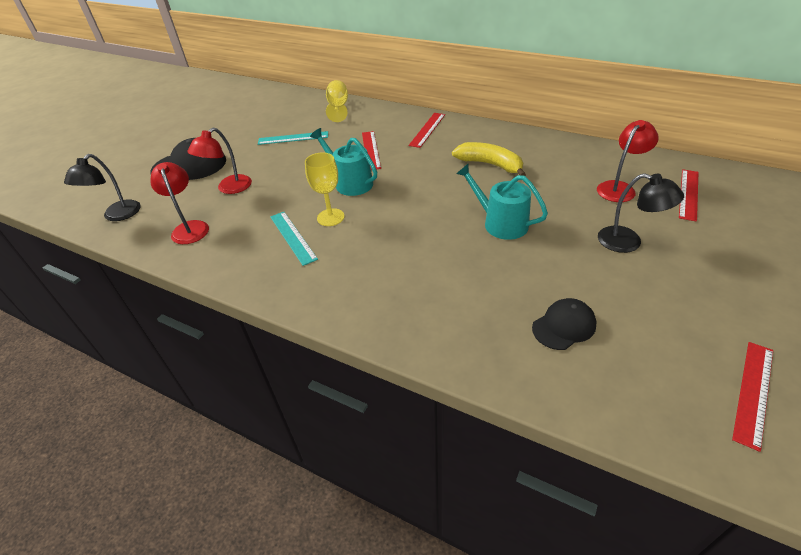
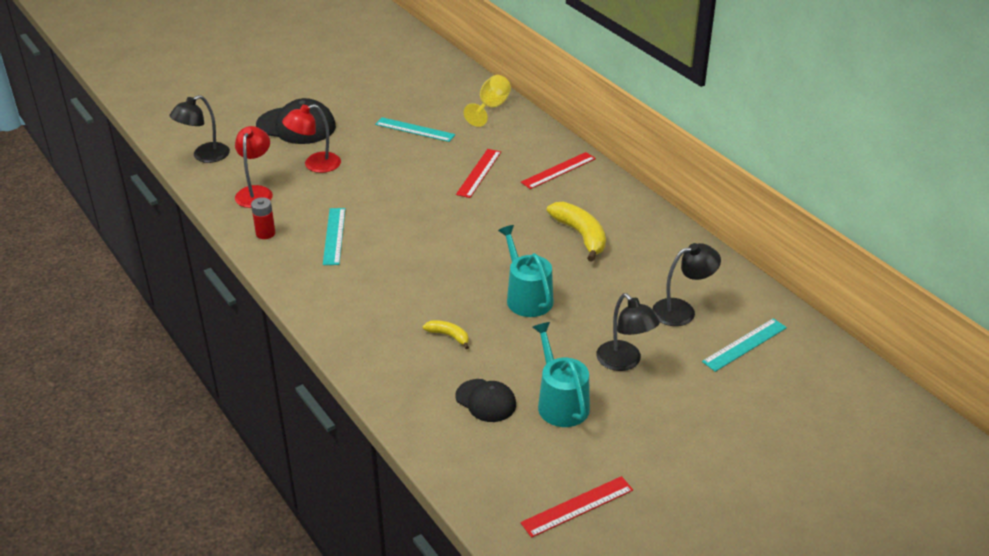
camera: 25 degrees right, 5 degrees down
yellow goblet [305,152,345,226] -> none
turquoise watering can [310,128,377,196] -> turquoise watering can moved to [533,322,590,427]
black cap [532,298,597,350] -> black cap turned 45 degrees clockwise [455,379,516,422]
red lamp [597,120,659,202] -> black lamp [652,243,721,326]
red ruler [679,169,699,222] -> turquoise ruler [702,318,787,372]
none -> red battery [251,197,275,239]
none -> yellow banana [423,320,469,349]

